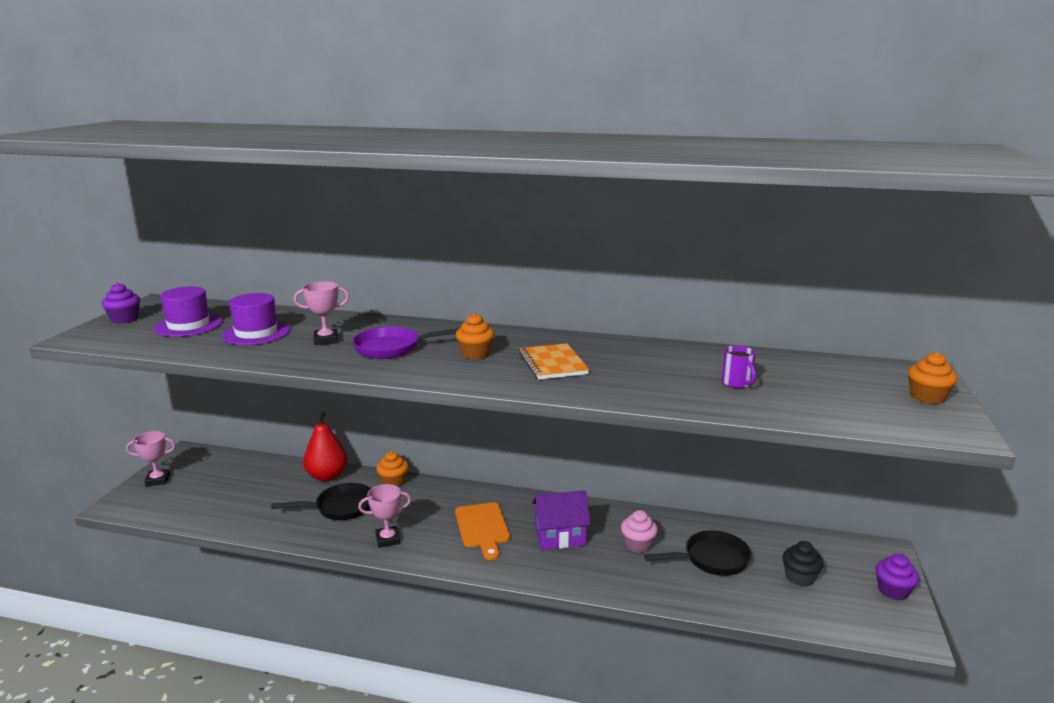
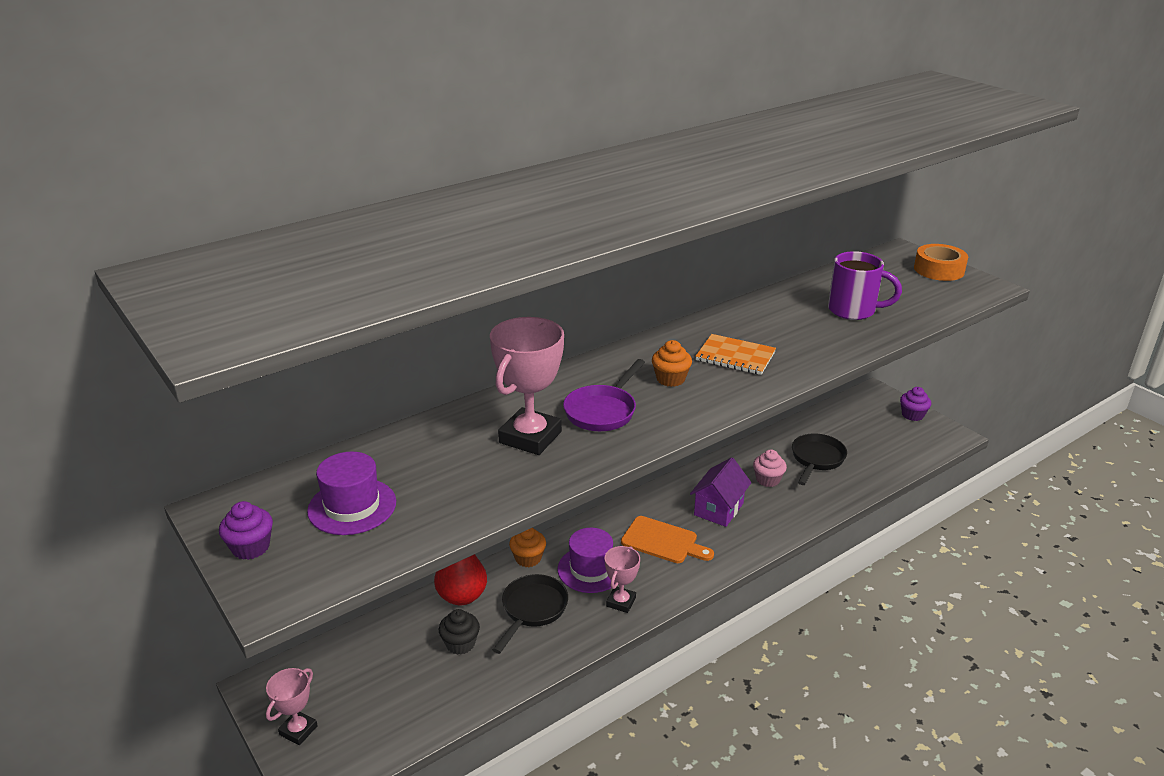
camera: 50 degrees left, 10 degrees up
purple hat [222,293,290,345] -> purple hat moved to [558,528,615,593]
pink trophy [294,281,349,345] -> pink trophy [490,317,564,455], size x1.76
purple mug [722,346,756,388] -> purple mug [828,251,902,320], size x1.88
black cupcake [783,541,824,587] -> black cupcake moved to [439,609,480,655]
orange cupcake [908,352,958,404] -> orange tape [914,244,968,281]

